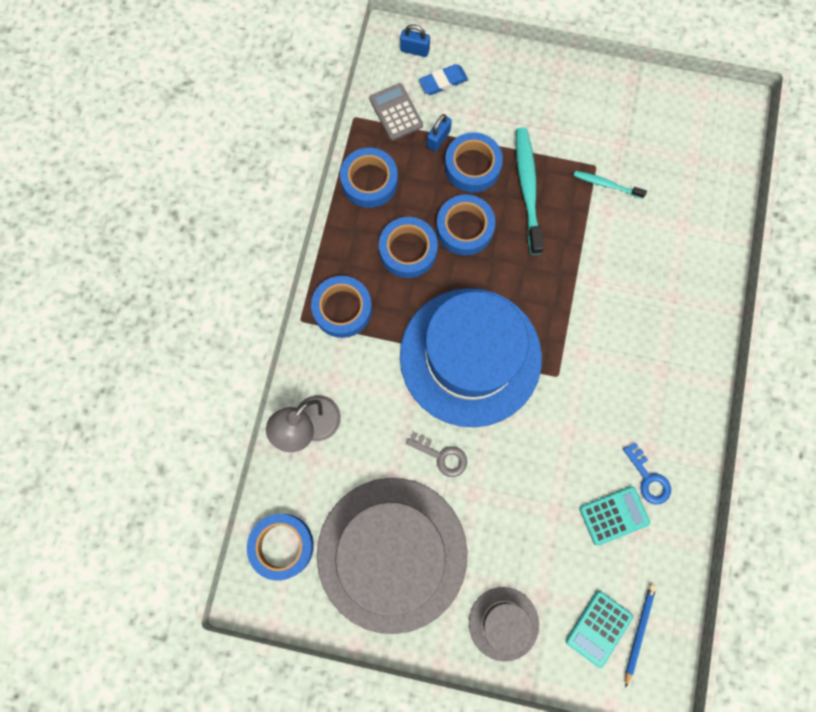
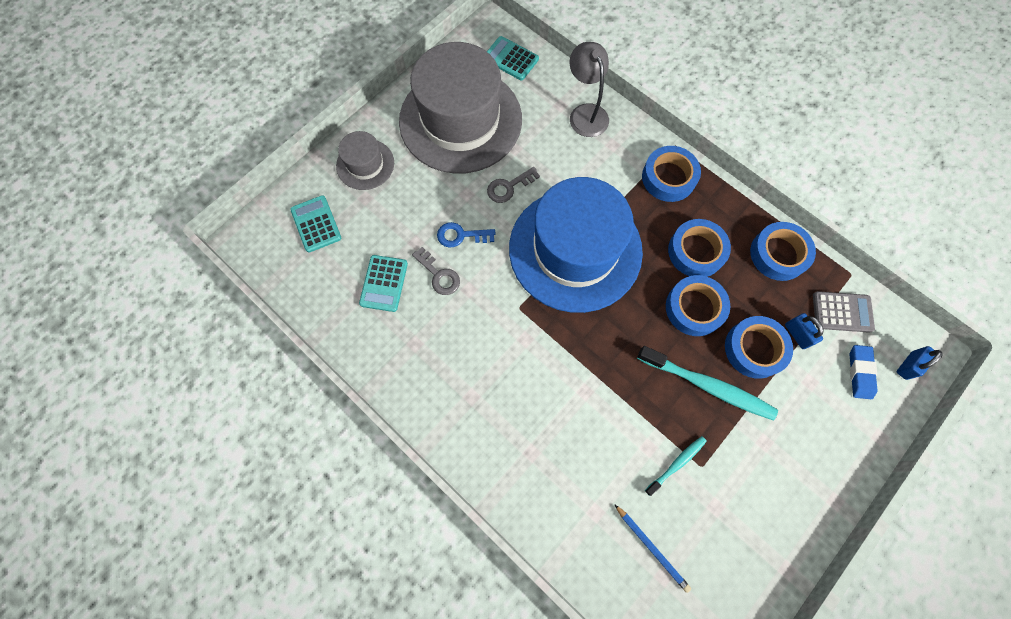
camera: 120 degrees right, 5 degrees down
blue tape [247,514,314,581] -> turquoise calculator [487,36,539,80]
blue key [623,443,671,505] -> blue key moved to [437,222,496,248]
blue pencil [625,584,656,688] -> blue pencil moved to [614,504,691,593]
none -> grey key [412,247,460,295]

